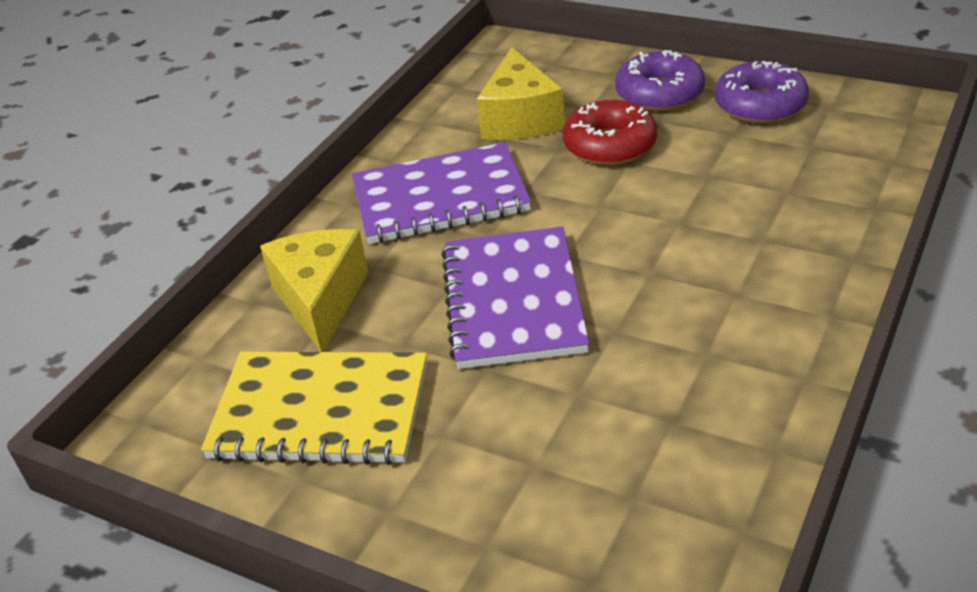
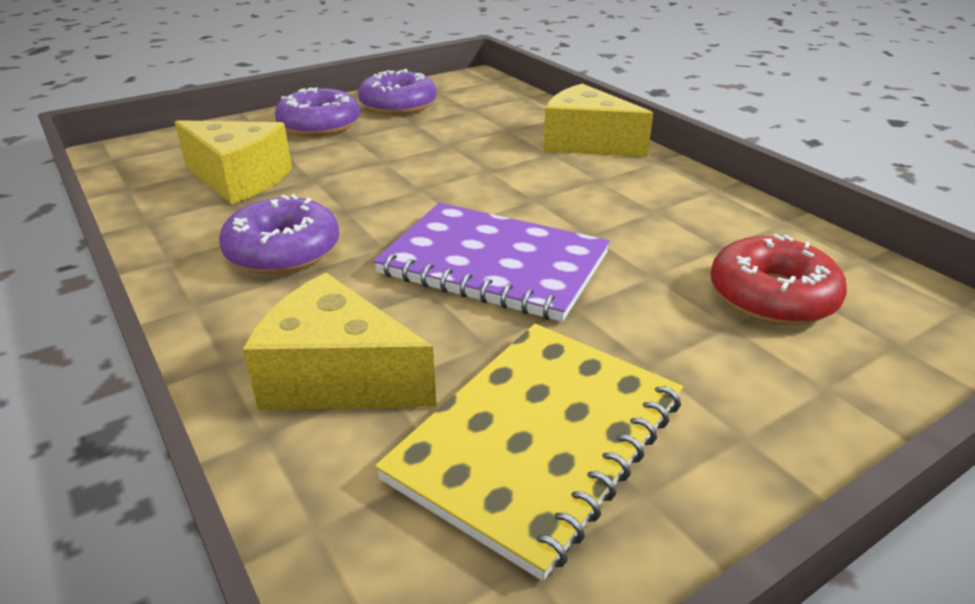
camera: 65 degrees left, 5 degrees down
purple notebook [352,142,531,244] -> purple donut [219,194,339,274]
red donut [563,100,657,165] -> red donut moved to [710,234,847,325]
none -> yellow cheese [543,84,653,157]

